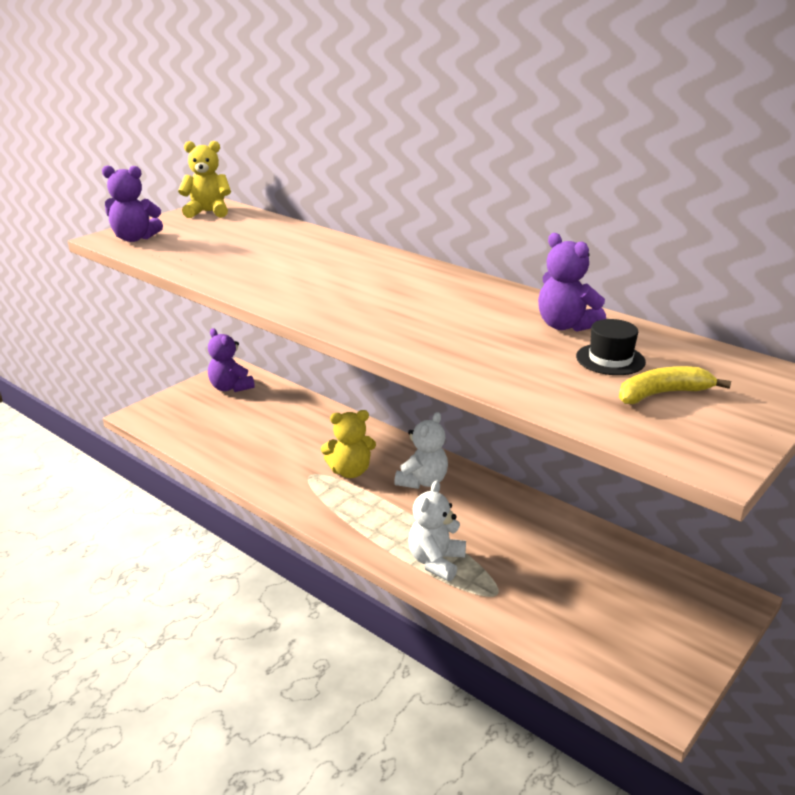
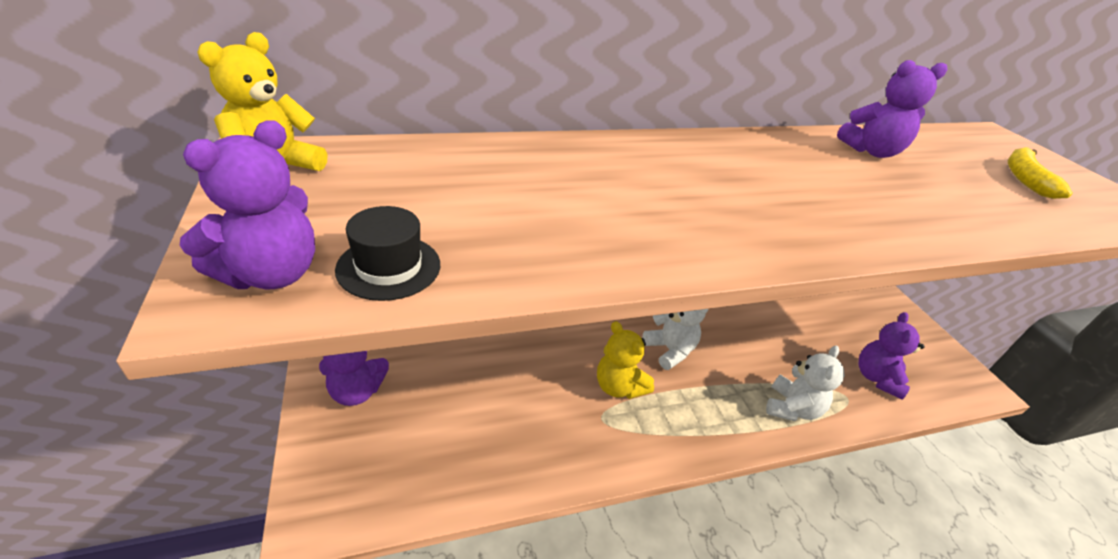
camera: 60 degrees left, 10 degrees up
yellow teddy bear [321,410,376,478] -> yellow teddy bear turned 120 degrees clockwise [597,321,654,399]
white teddy bear [408,480,466,581] -> white teddy bear turned 120 degrees counterclockwise [766,346,845,421]
black hat [576,319,646,375] -> black hat moved to [335,206,440,301]
none -> purple teddy bear [859,312,924,400]

